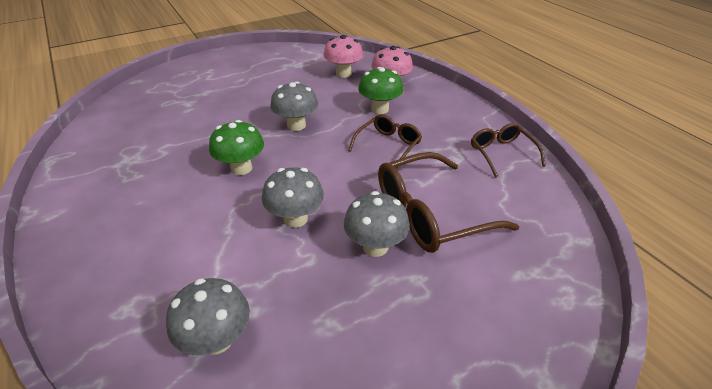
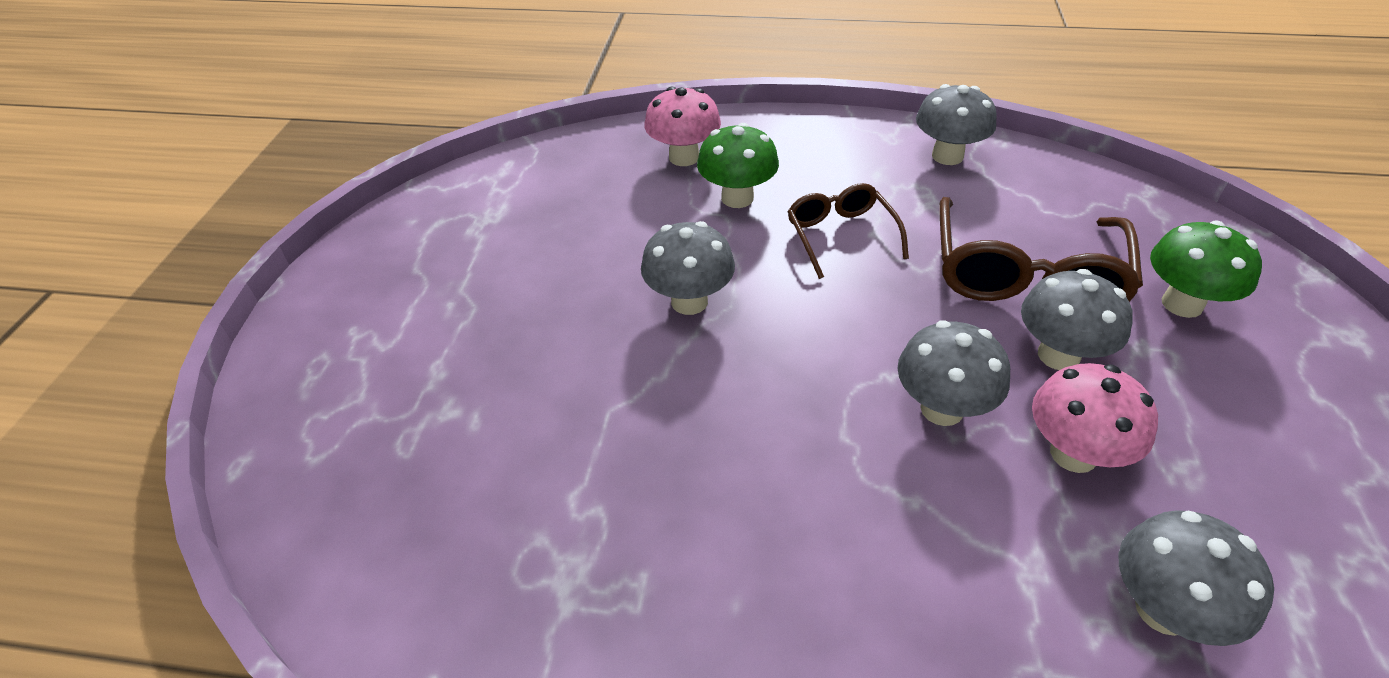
camera: 50 degrees left, 5 degrees up
green mushroom [209,120,264,175] -> green mushroom moved to [1150,221,1262,318]
pink mushroom [324,35,363,78] -> pink mushroom moved to [1032,363,1158,473]
brown glasses [471,123,546,178] -> grey mushroom [916,84,997,165]

